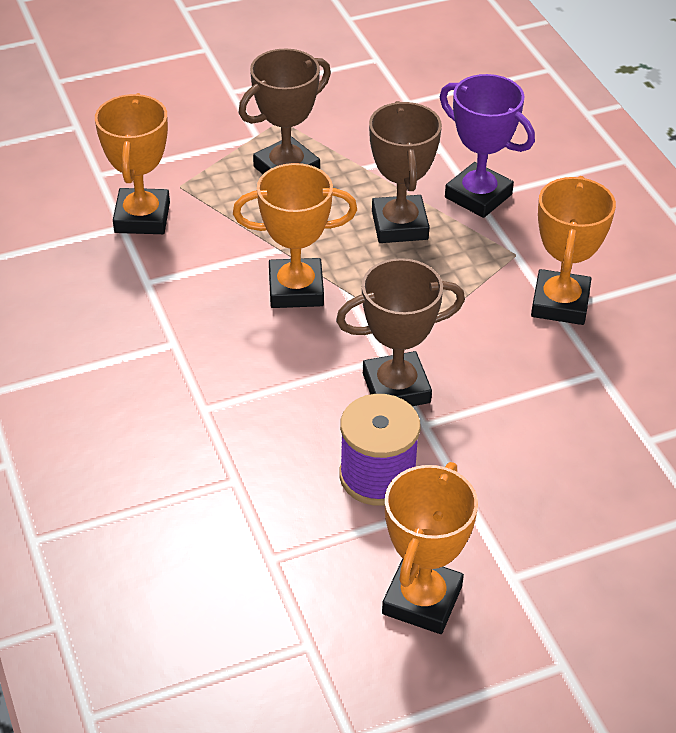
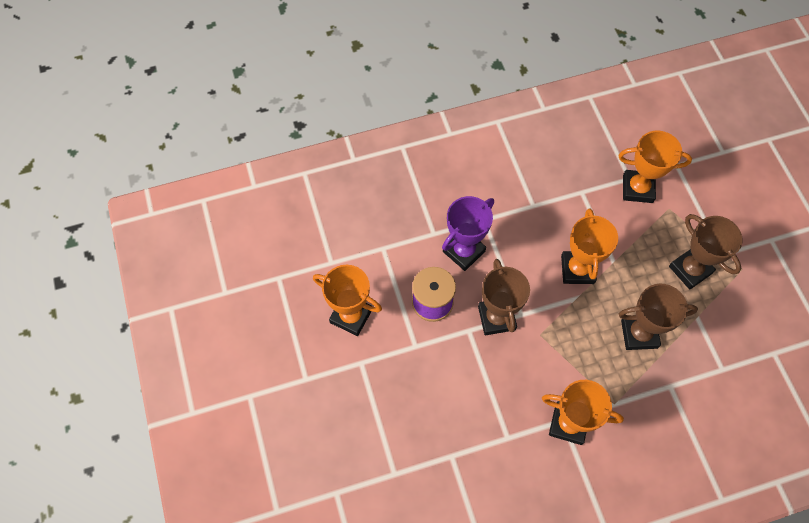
camera: 95 degrees right, 20 degrees up
purple trophy [440,74,535,218] -> purple trophy moved to [442,196,494,271]

